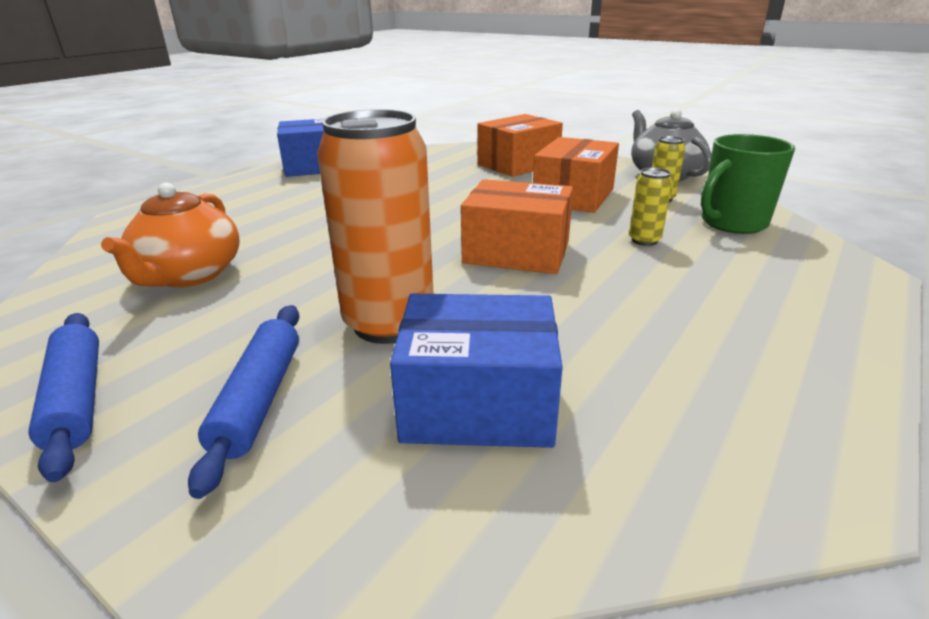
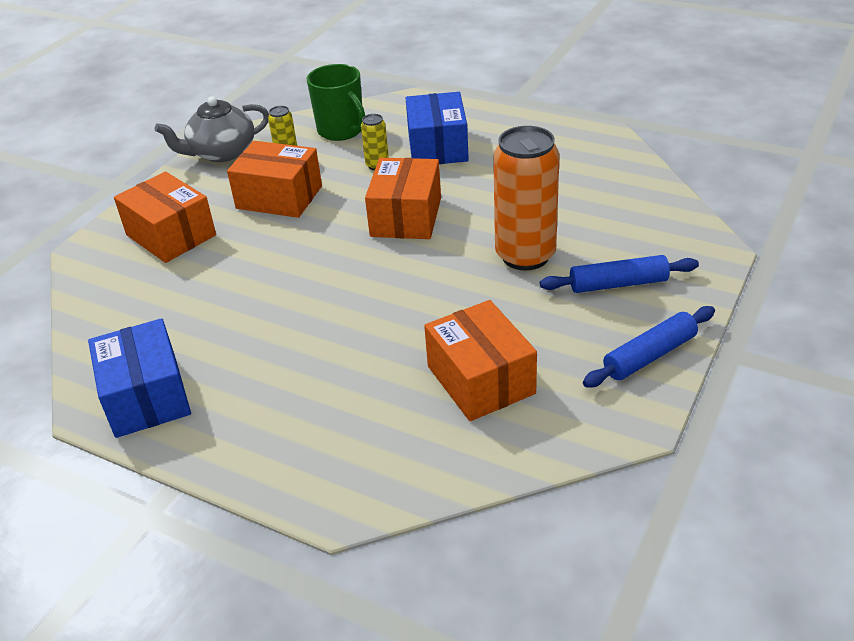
camera: 95 degrees left, 10 degrees up
orange teapot [101,183,240,287] -> orange box [424,300,537,421]
blue box [390,294,563,448] -> blue box moved to [406,92,469,164]

